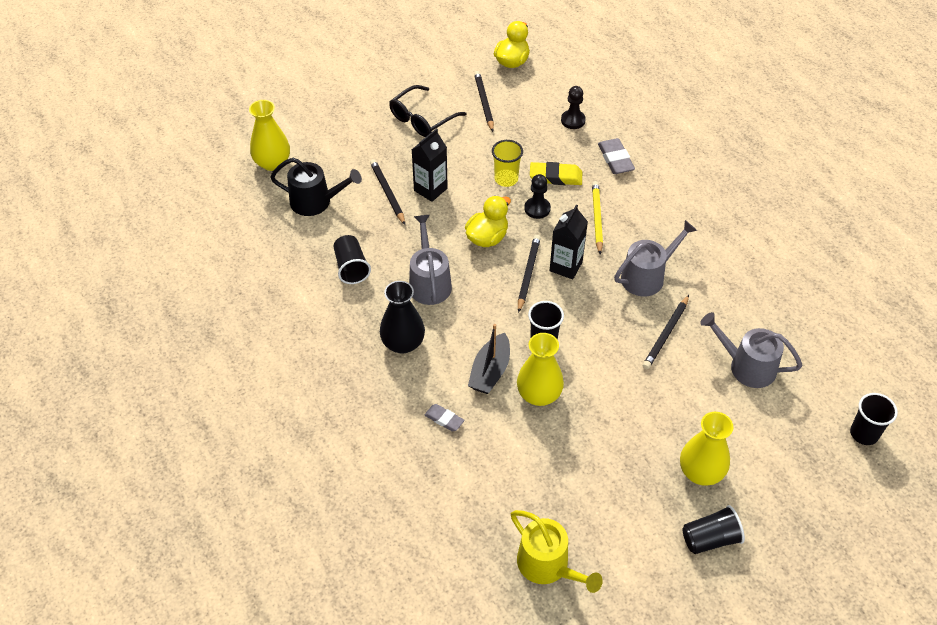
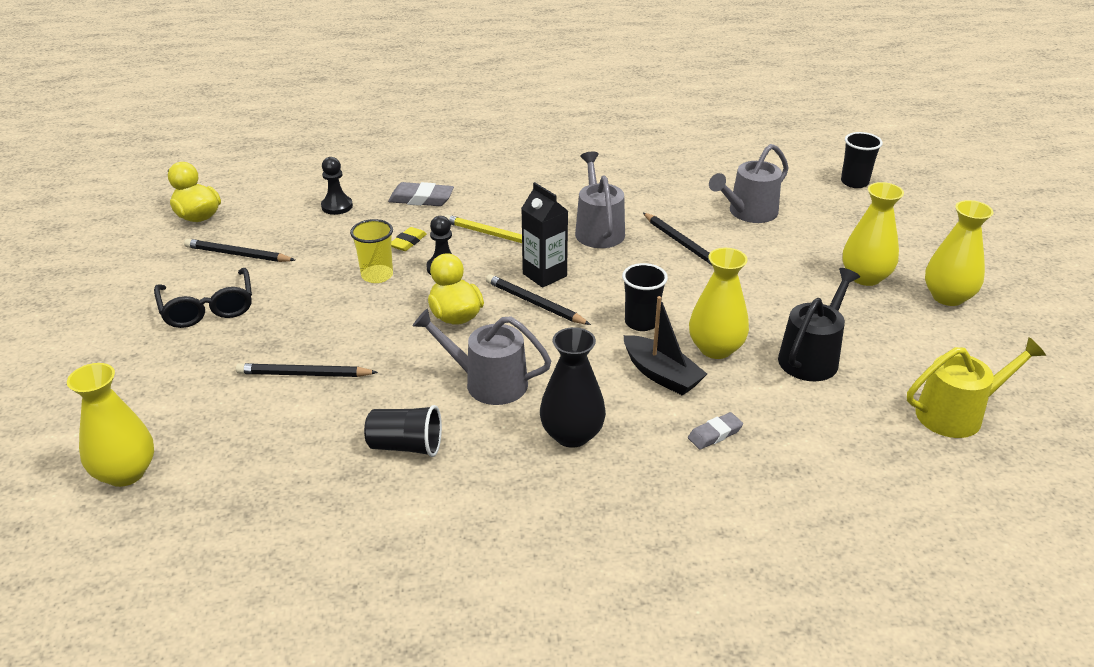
camera: 65 degrees left, 15 degrees down
black watering can [270,158,362,216] -> black watering can moved to [778,268,860,381]
black carton [412,128,448,202] -> none
yellow eraser [530,162,582,185] -> yellow eraser [391,227,427,251], size x0.63
black cup [683,505,745,554] -> yellow vase [925,200,993,306]

